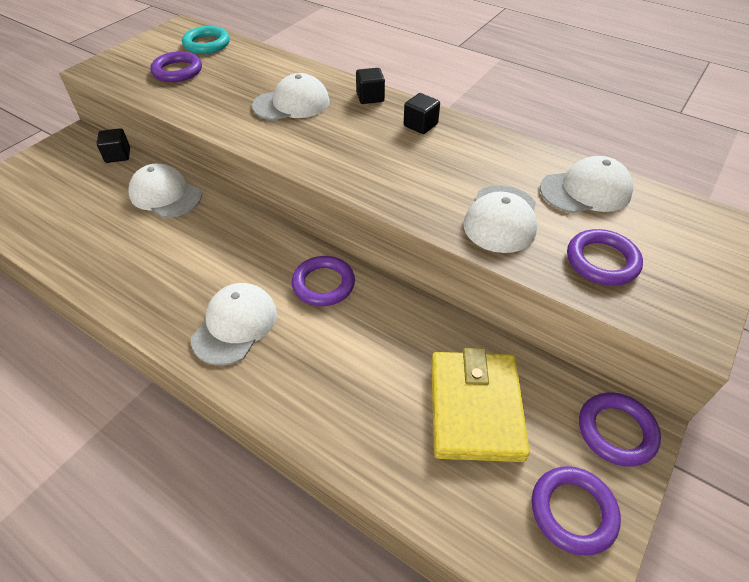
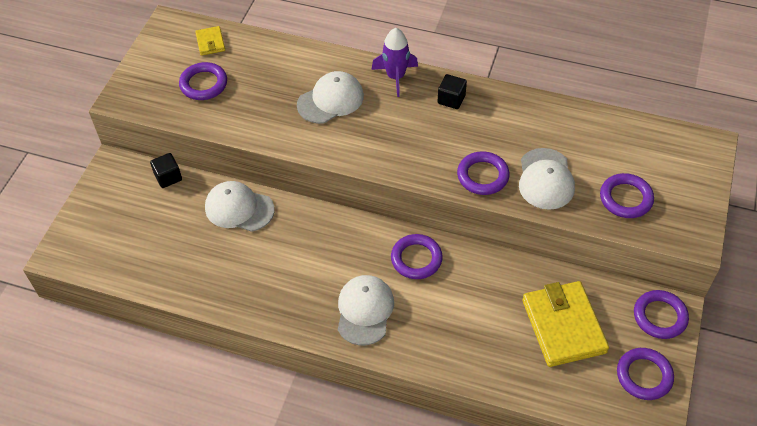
camera: 15 degrees left, 5 degrees up
turquoise ring [182,26,230,54] -> yellow wallet [195,26,225,56]
black cube [356,68,385,104] -> purple rocket [372,28,418,97]
white cap [540,156,633,213] -> none
none -> purple ring [457,151,510,195]

